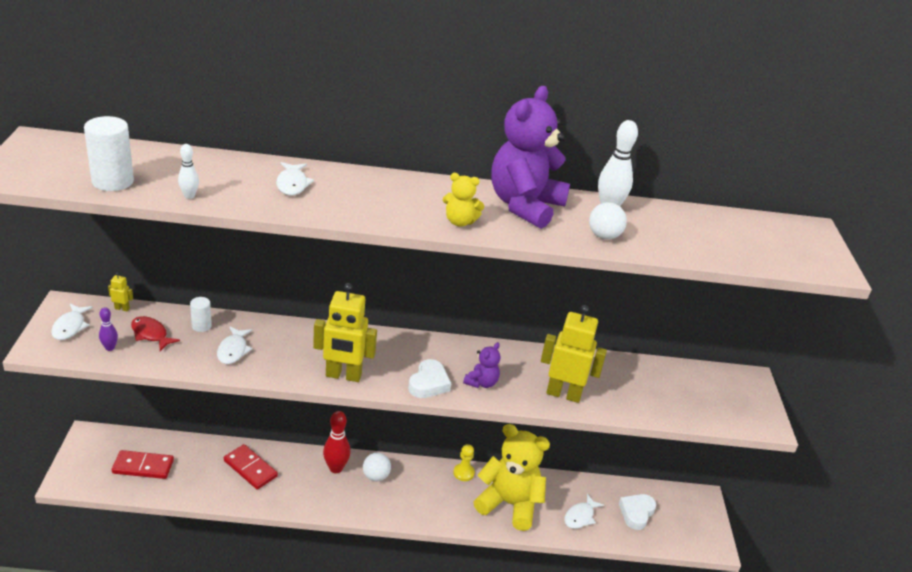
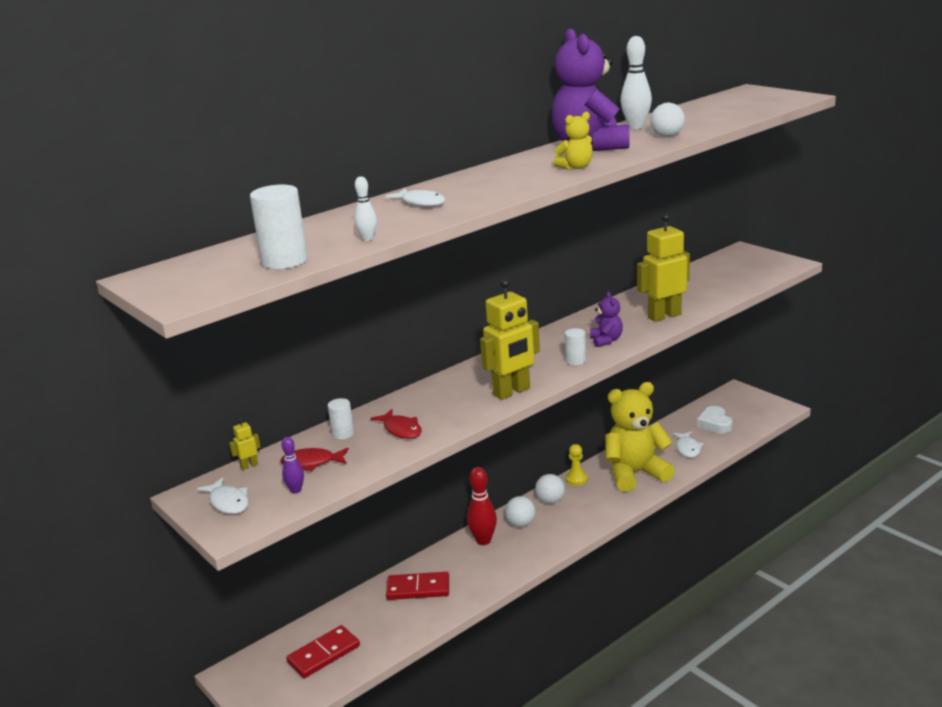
camera: 35 degrees left, 10 degrees down
white fish [217,327,253,364] -> red fish [370,409,422,439]
white heart [408,359,451,398] -> white cylinder [565,328,586,365]
none -> white ball [535,474,565,504]

